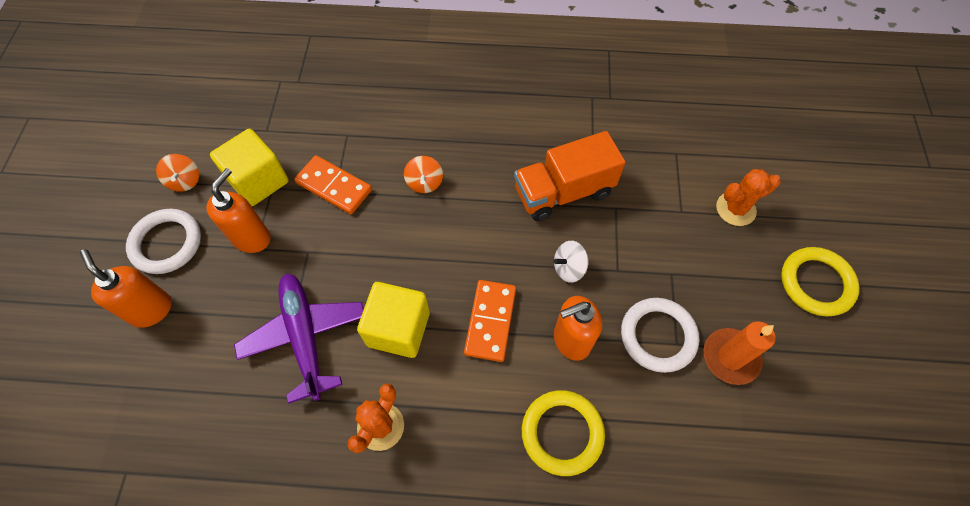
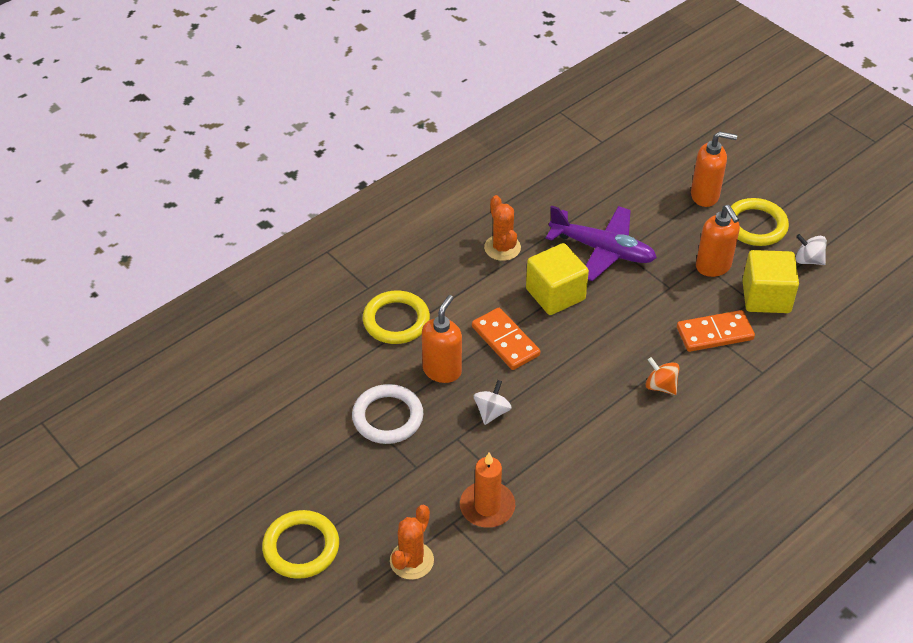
camera: 135 degrees right, 15 degrees down
white ring [126,209,201,274] -> yellow ring [731,198,789,246]
orange spinning top [156,154,199,192] -> white spinning top [796,234,827,265]
orange truck [514,131,626,221] -> none
orange candle [703,321,776,385] -> orange candle moved to [460,452,515,528]

